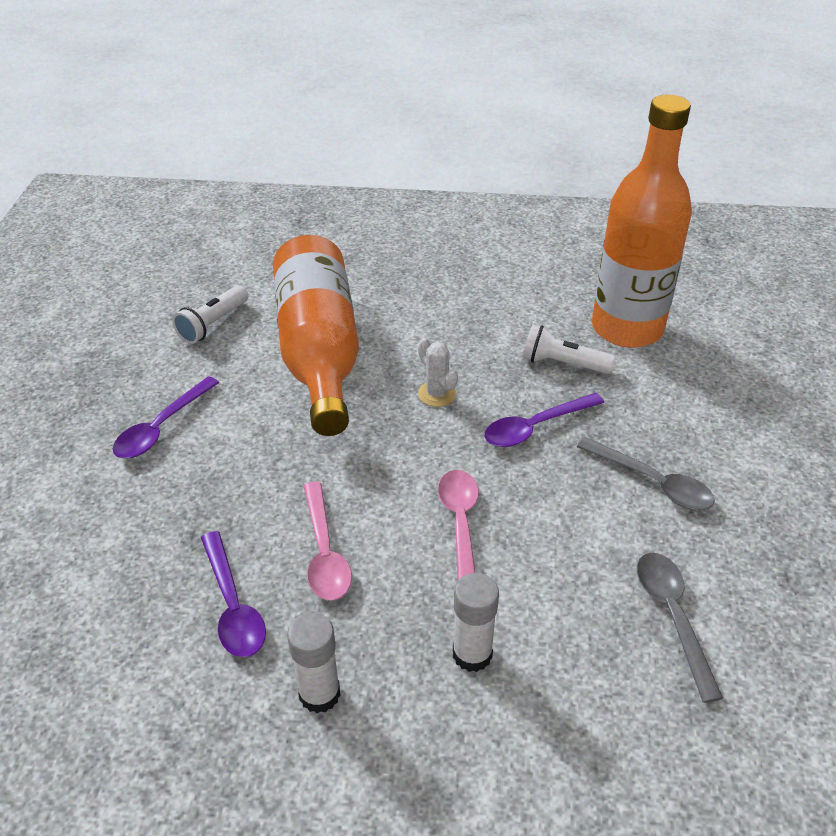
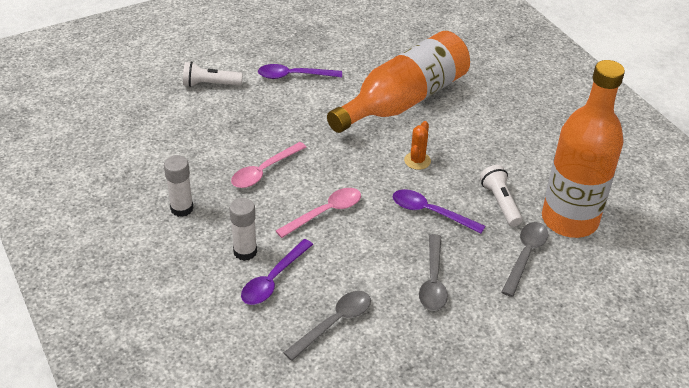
camera: 55 degrees right, 0 degrees up
white flashlight [172,285,248,344] -> white flashlight moved to [183,62,243,87]
purple spoon [201,531,266,657] -> purple spoon moved to [241,239,313,305]
white cactus [418,338,458,407] -> orange cactus [404,121,431,170]
none -> grey spoon [501,222,548,297]

